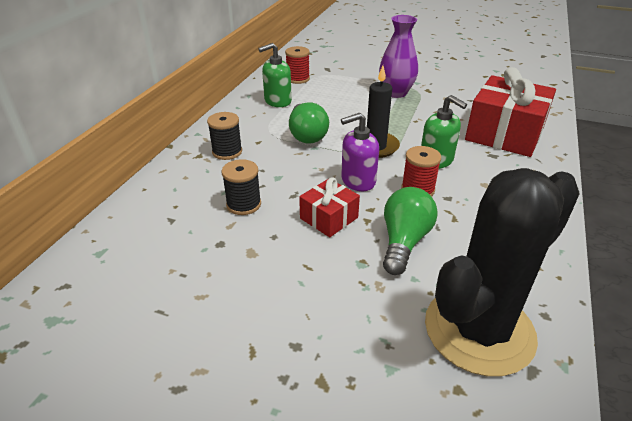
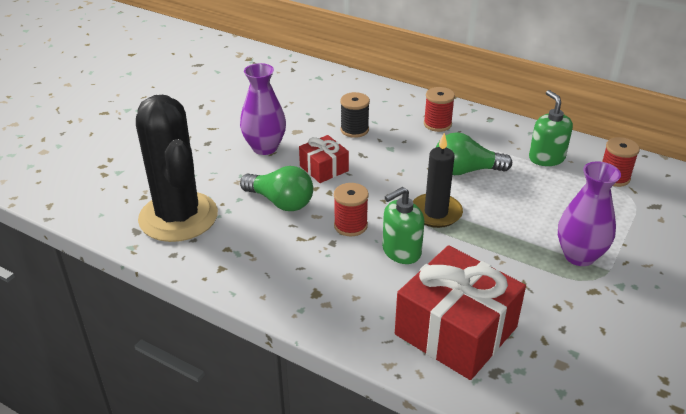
camera: 100 degrees right, 0 degrees up
black spool [207,112,242,160] -> red spool [424,87,455,132]
purple soap dispenser [341,113,379,191] -> none
none -> purple vase [240,63,286,155]

